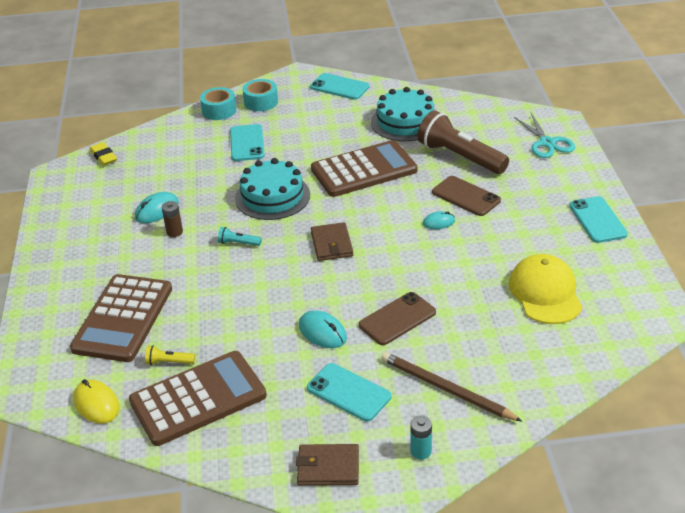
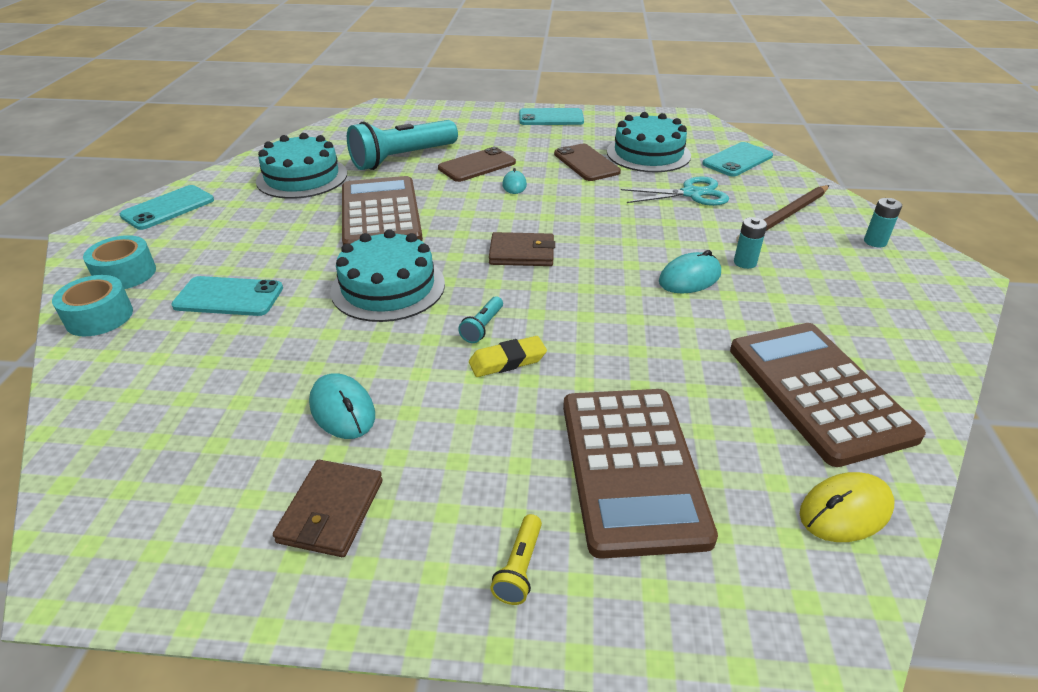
camera: 80 degrees left, 0 degrees up
brown calculator [70,274,172,362] -> brown calculator turned 60 degrees clockwise [563,389,718,559]
yellow eraser [90,142,117,166] -> yellow eraser moved to [469,336,547,377]
yellow flashlight [145,345,195,365] -> yellow flashlight moved to [490,514,542,605]
brown battery [162,201,183,237] -> none
brown wallet [296,444,359,486] -> brown wallet moved to [273,460,383,557]
turquoise phone [307,363,391,421] -> turquoise phone moved to [702,142,773,177]
brown phone [359,292,436,345] -> brown phone moved to [554,144,621,181]
brown flashlight [417,110,509,174] -> turquoise flashlight [347,120,458,170]
yellow cap [509,254,583,324] -> turquoise cake [607,112,691,172]
turquoise scissors [514,113,575,158] -> turquoise scissors moved to [621,176,729,206]
none -> turquoise battery [734,217,767,269]

